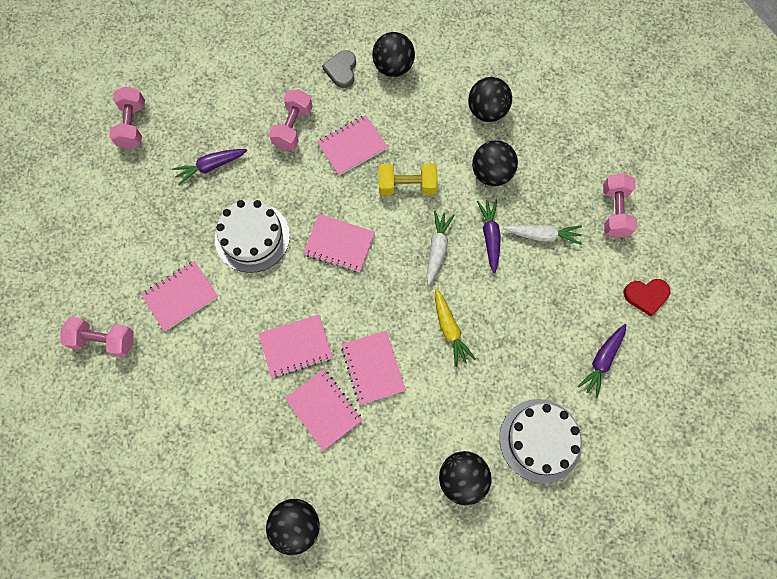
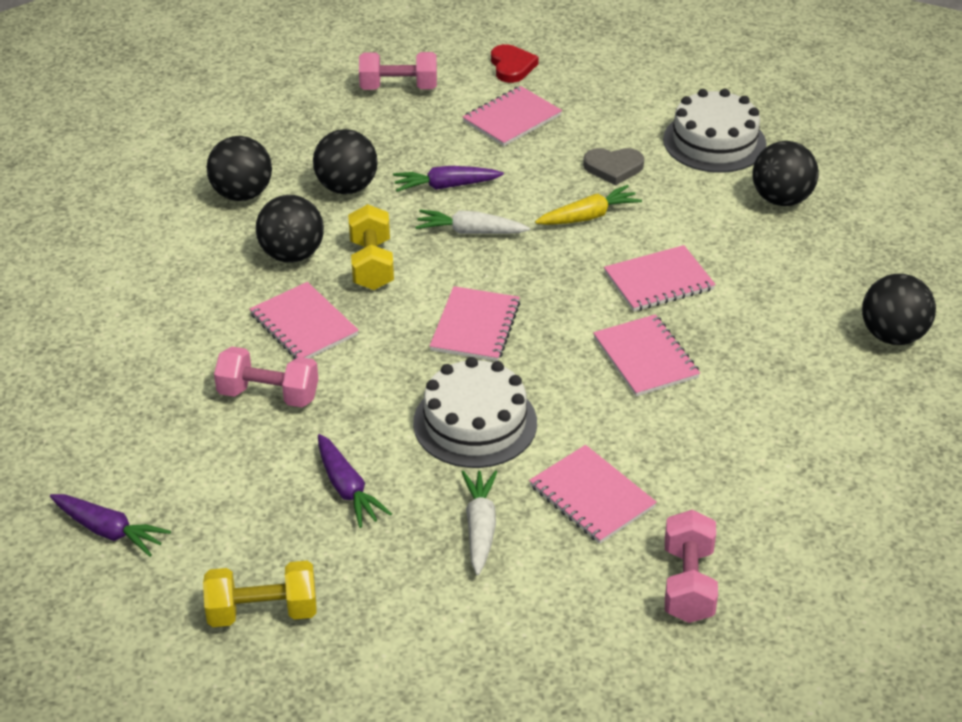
camera: 95 degrees left, 30 degrees down
pink dumbbell [109,86,145,149] -> yellow dumbbell [203,561,317,627]
pink notebook [285,369,362,451] -> pink notebook moved to [463,86,562,146]
grey heart [322,50,356,88] -> grey heart moved to [583,148,644,186]
black ball [372,32,415,77] -> black ball moved to [256,195,324,263]
white carrot [503,225,582,245] -> white carrot moved to [462,470,497,575]
purple carrot [577,324,626,398] -> purple carrot moved to [50,494,171,557]

